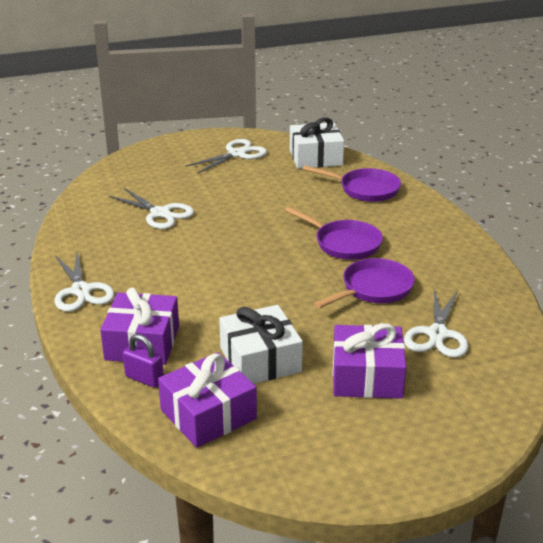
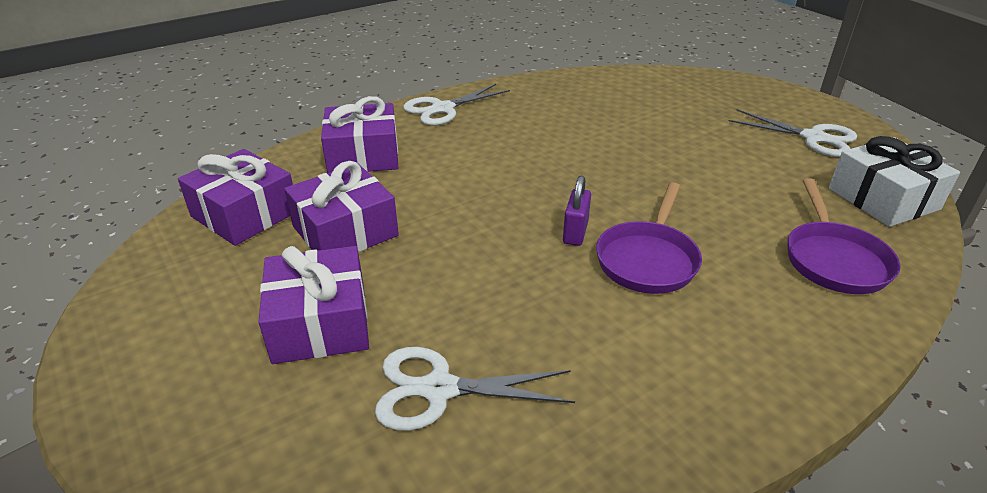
camera: 75 degrees right, 5 degrees up
white scissors [109,188,194,229] -> none
purple padlock [123,334,164,388] -> purple padlock moved to [563,176,591,246]
white gift [219,305,303,384] -> purple gift [284,161,399,252]
purple pan [314,258,415,308] -> none

